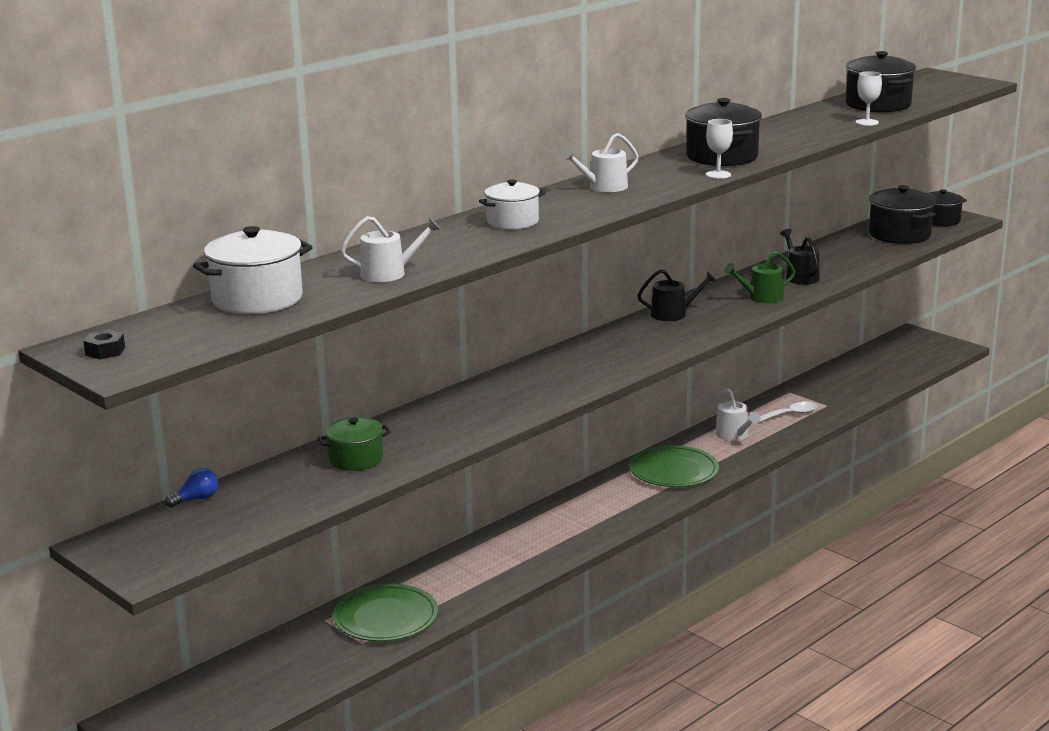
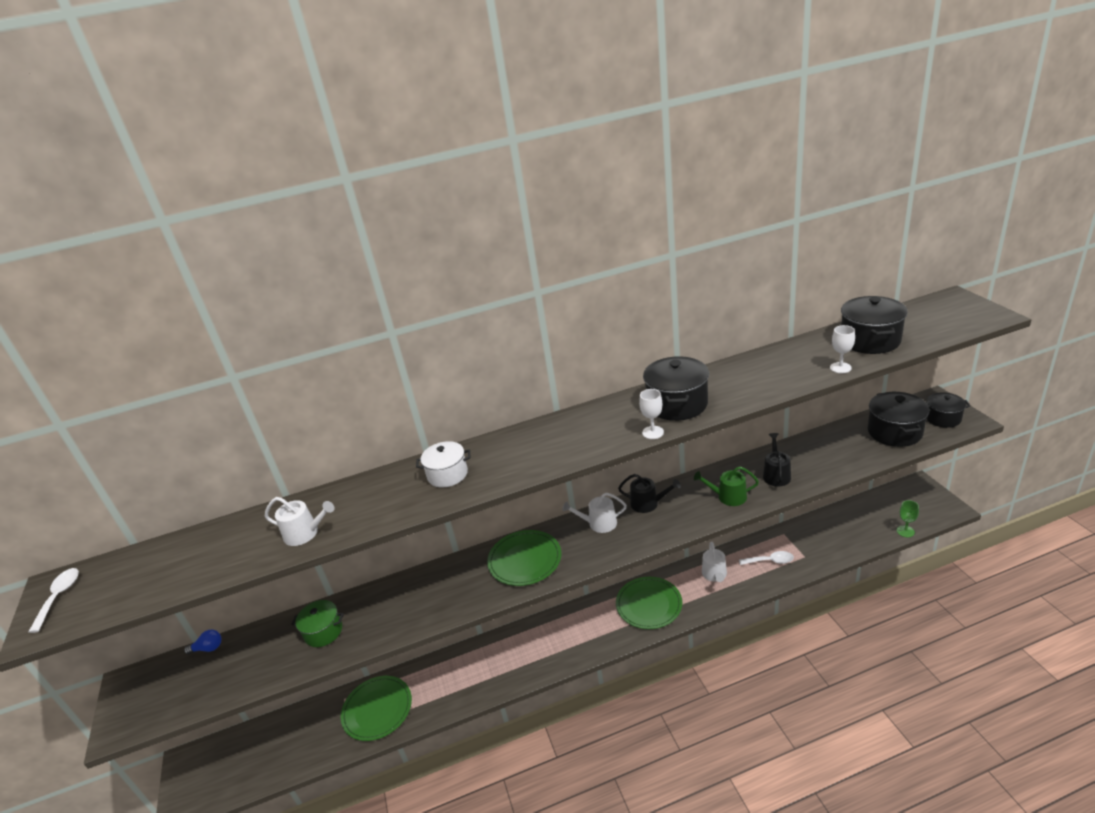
camera: 30 degrees right, 10 degrees up
black nut [83,329,125,359] -> white spoon [29,568,79,633]
white pot [193,226,313,314] -> none
white watering can [562,133,639,192] -> white watering can moved to [562,493,627,533]
none -> green plate [487,530,561,586]
none -> green goblet [897,500,919,537]

